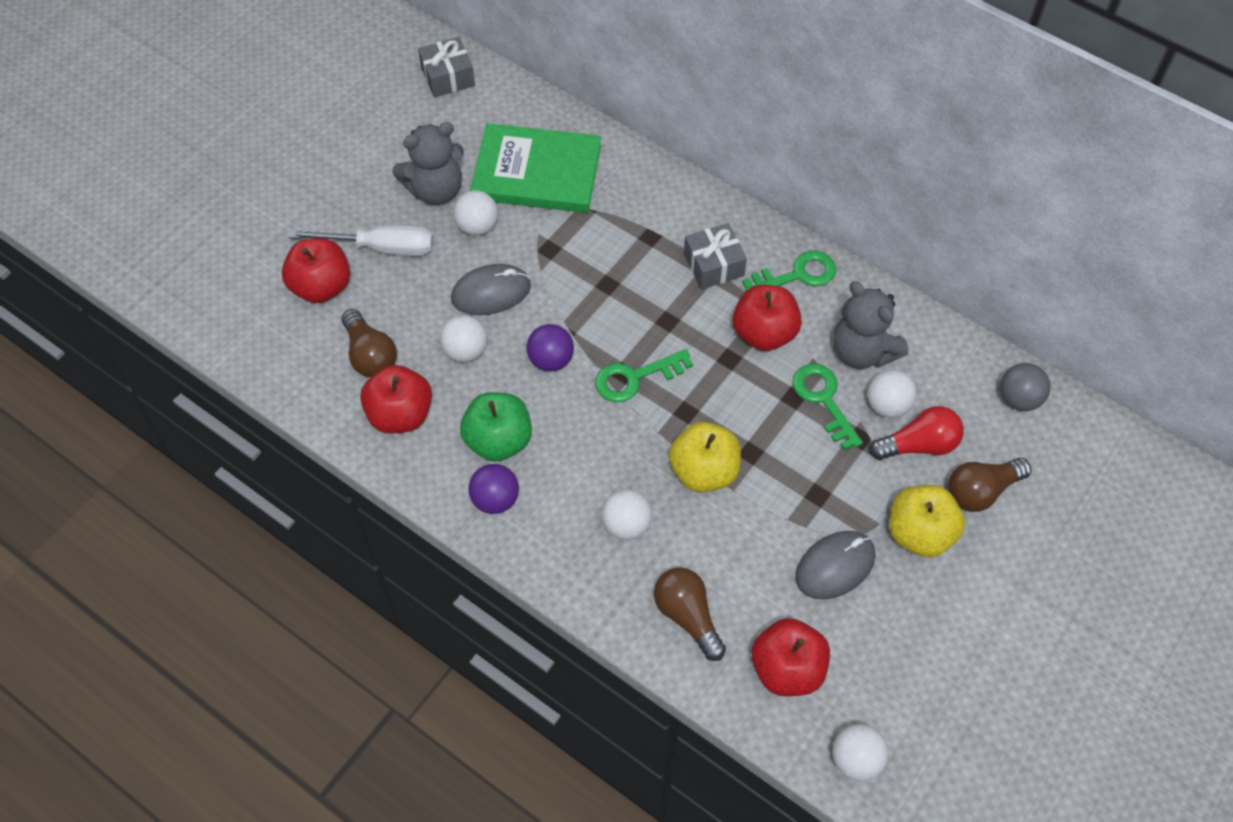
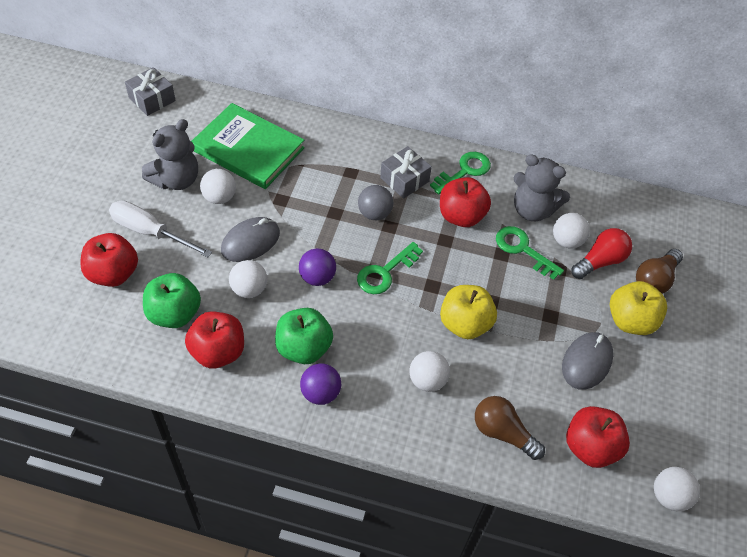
camera: 25 degrees left, 5 degrees down
white screwdriver [288,225,433,256] -> white screwdriver turned 135 degrees counterclockwise [109,200,212,257]
brown light bulb [342,309,397,377] -> green apple [143,273,201,328]
green book [470,123,601,213] -> green book turned 45 degrees clockwise [191,103,305,189]
grey ball [1000,363,1050,411] -> grey ball moved to [358,185,393,220]

